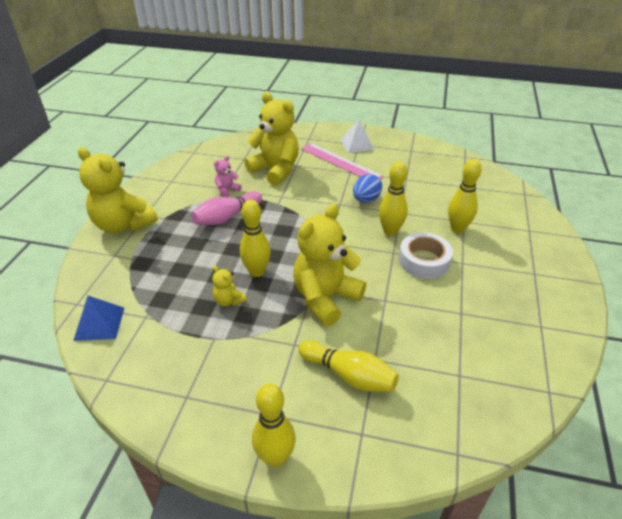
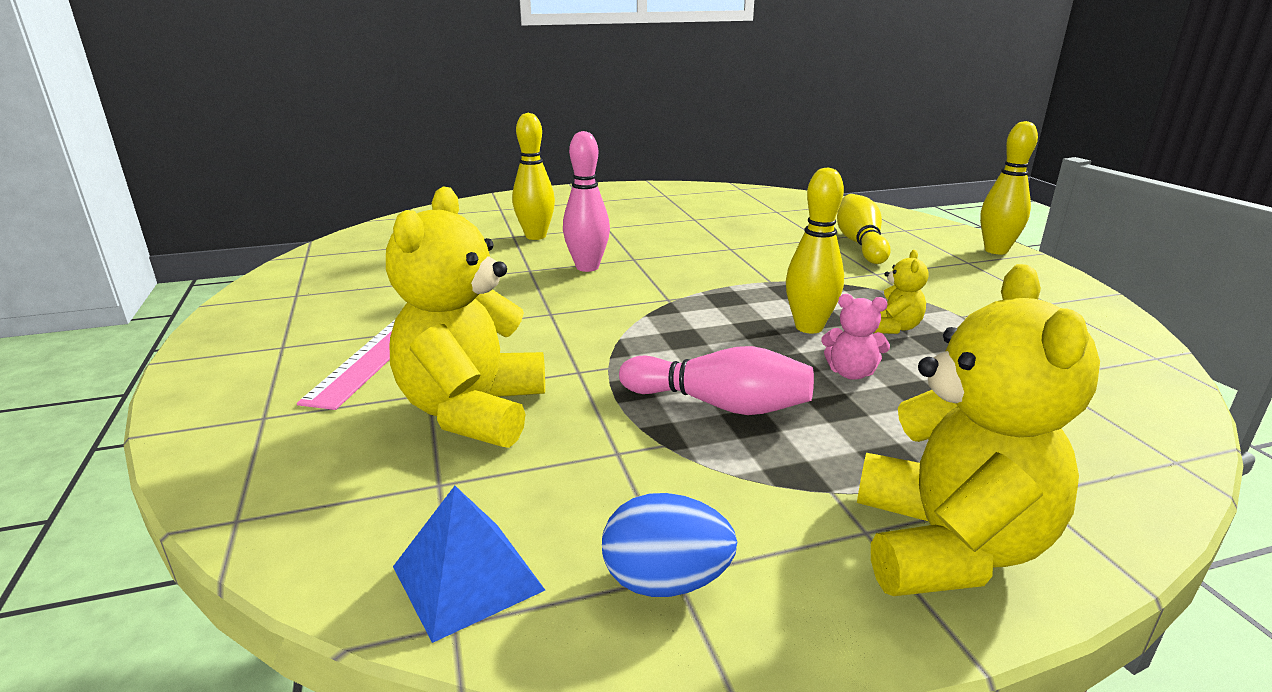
camera: 120 degrees left, 15 degrees down
blue pyramid [73,296,124,341] -> blue pyramid moved to [393,486,545,643]
pink teddy bear [214,156,242,197] -> pink teddy bear moved to [821,294,890,380]
yellow teddy bear [293,204,366,326] -> none
white pyramid [340,120,375,153] -> none
blue egg [353,174,382,203] -> blue egg moved to [602,493,737,597]
yellow bowling pin [379,161,408,236] -> pink bowling pin [563,131,610,272]
white tape [399,232,453,279] -> none

